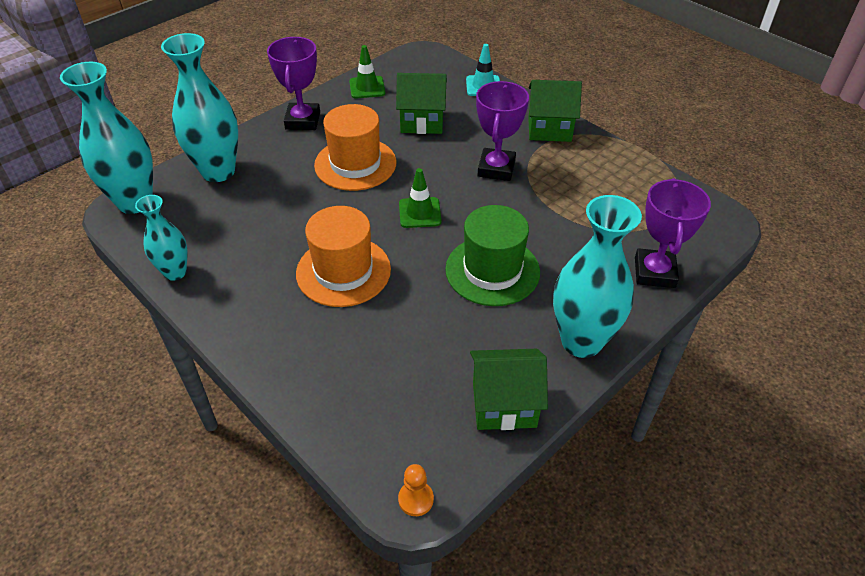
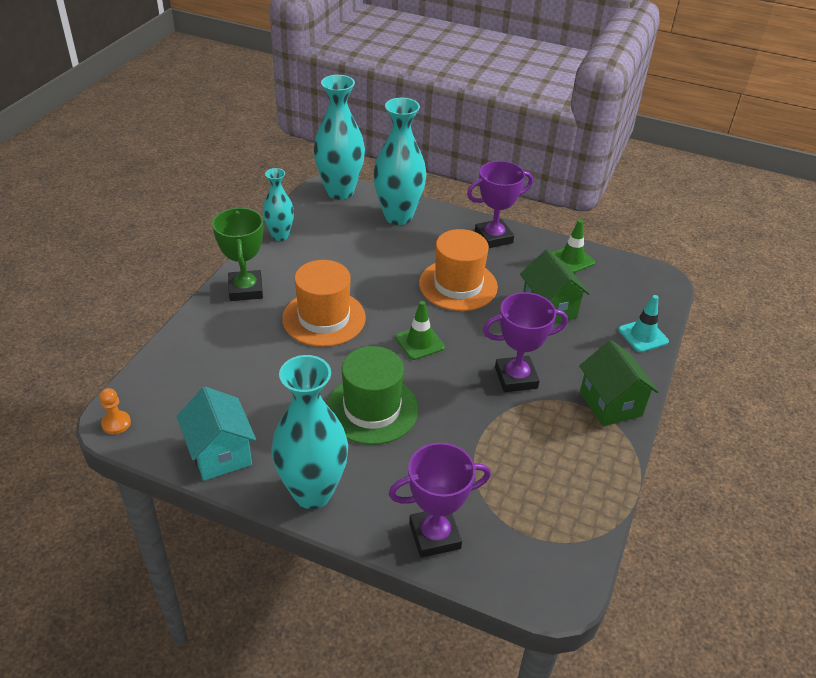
camera: 65 degrees right, 5 degrees down
green house [470,349,548,430] -> turquoise house [177,386,256,481]
none -> green trophy [212,208,264,301]

